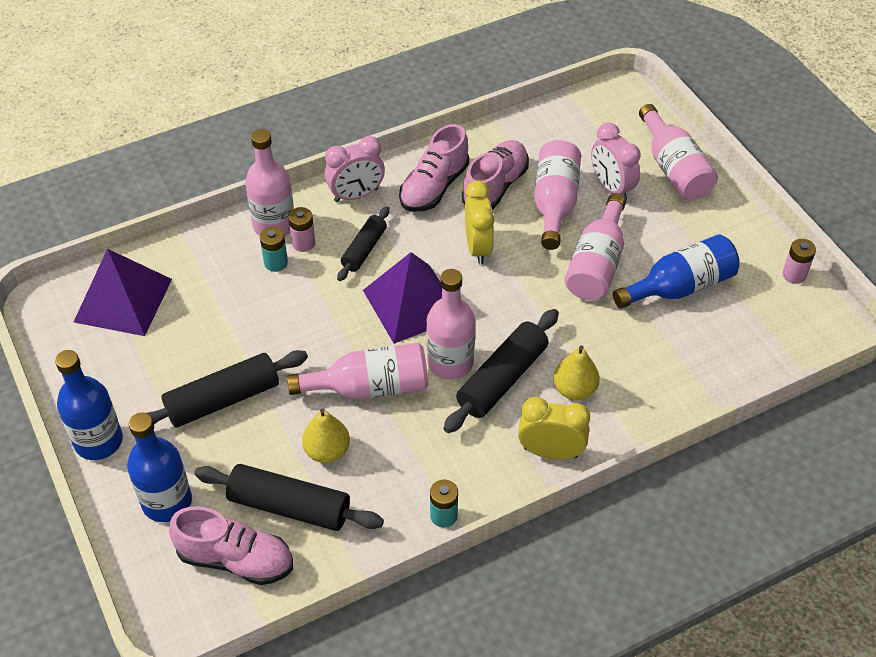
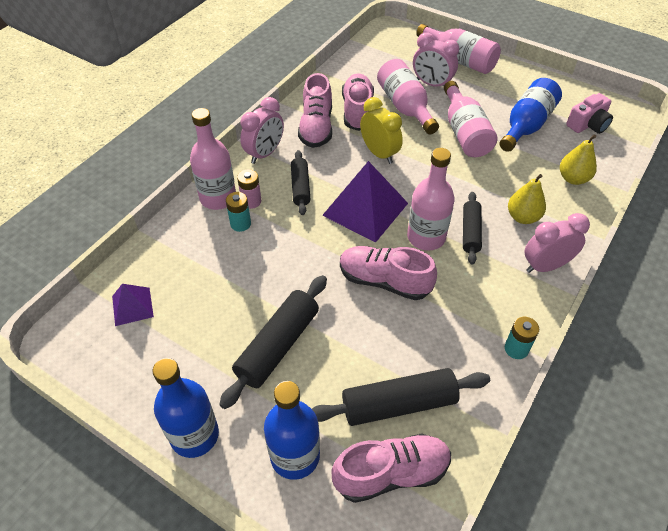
camera: 30 degrees left, 0 degrees up
purple pyramid [74,249,172,336] -> purple pyramid [112,284,154,326], size x0.53
pink bottle [287,343,428,399] -> pink shoe [340,246,437,300]
yellow pear [302,408,350,463] -> yellow pear moved to [560,134,597,185]
black rolling pin [443,309,559,433] -> black rolling pin [463,192,482,264], size x0.62
yellow clock [518,397,590,460] -> pink clock [525,213,590,273]
pink battery [783,239,816,284] -> none
none -> pink camera [566,93,613,134]

